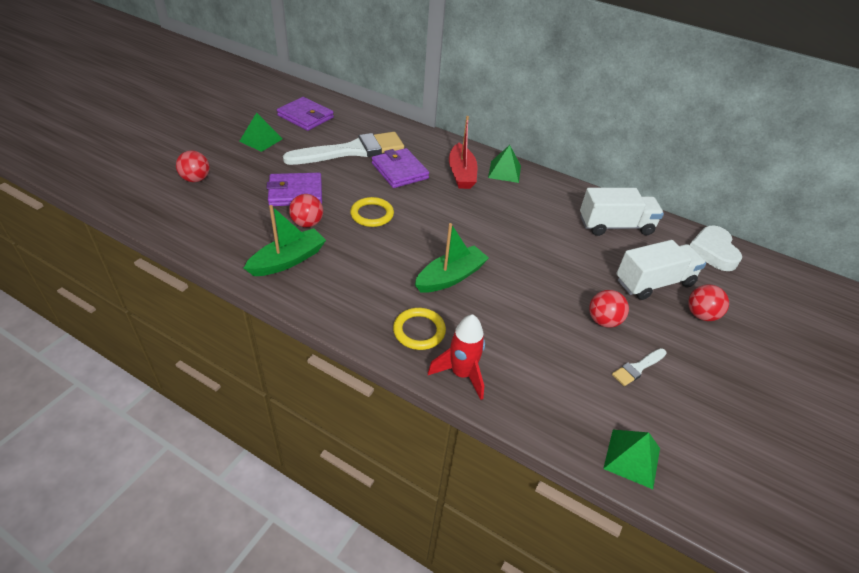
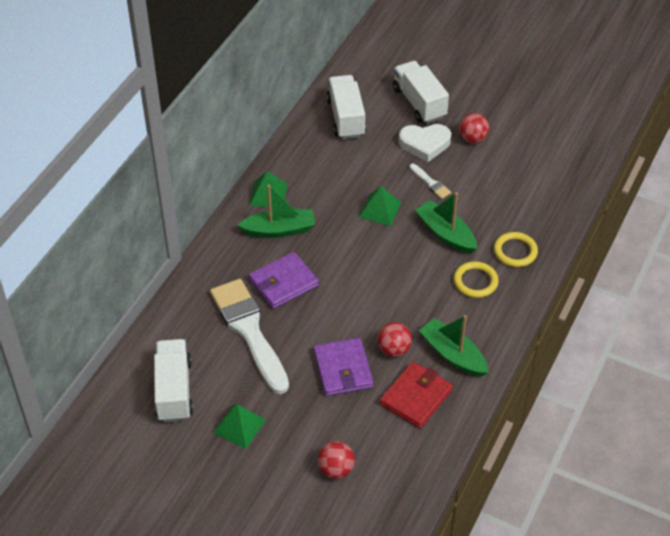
camera: 90 degrees left, 5 degrees up
purple wallet [277,97,334,131] -> white truck [154,339,193,422]
yellow ring [350,197,394,227] -> yellow ring moved to [453,261,499,298]
red rocket [428,314,485,400] -> none
red boat [449,116,477,189] -> green boat [237,185,315,238]
green pyramid [603,430,660,489] -> green pyramid moved to [359,186,401,226]
white brush [612,348,666,386] -> white brush moved to [409,164,451,199]
red ball [688,284,729,321] -> none
white heart [690,225,742,271] -> white heart moved to [399,124,451,162]
none -> red wallet [380,362,453,428]

